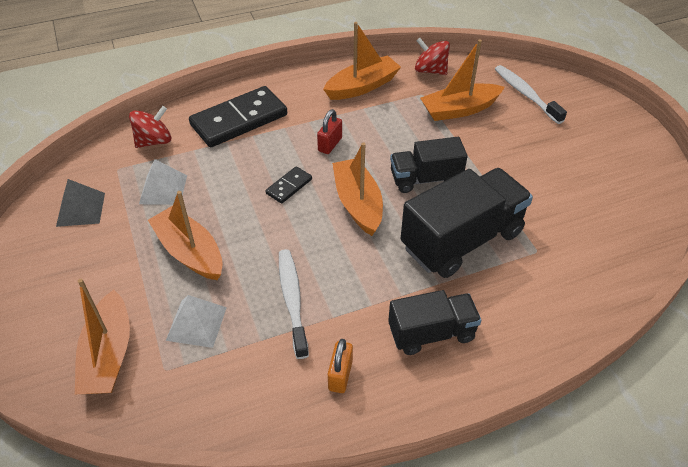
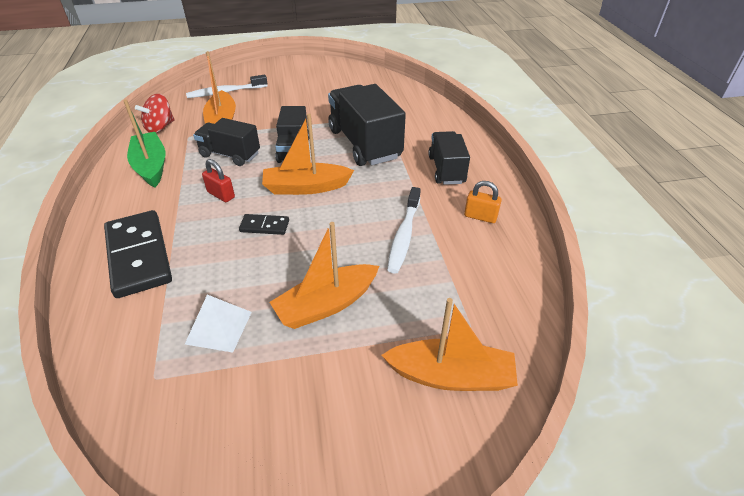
camera: 80 degrees left, 5 degrees down
grey pyramid [56,179,105,227] -> none
red spinning top [129,106,171,148] -> none
white pyramid [166,295,227,348] -> none
black domino [266,166,312,204] -> black domino turned 45 degrees counterclockwise [239,214,289,235]
white toothbrush [279,249,309,359] -> white toothbrush turned 75 degrees counterclockwise [387,187,421,274]
orange boat [323,22,401,100] -> green boat [123,99,165,188]
none -> black truck [193,118,260,166]

